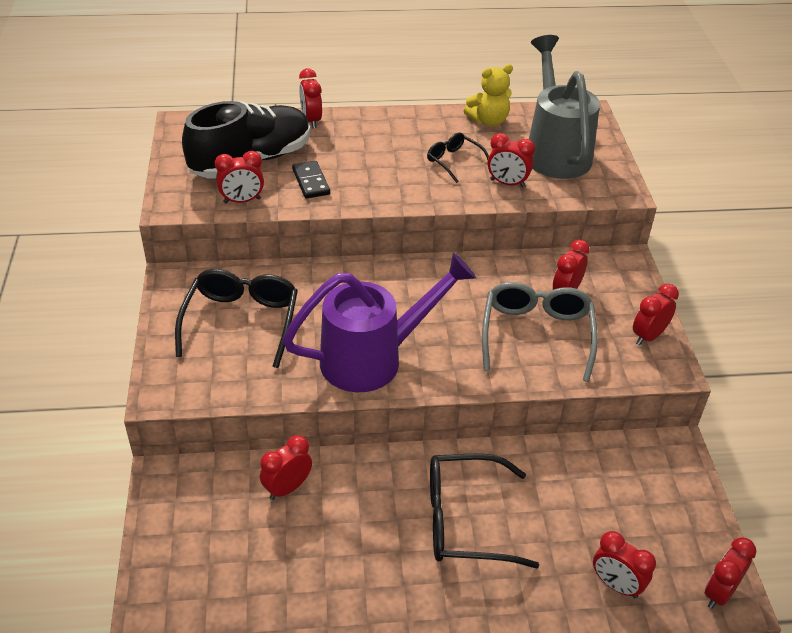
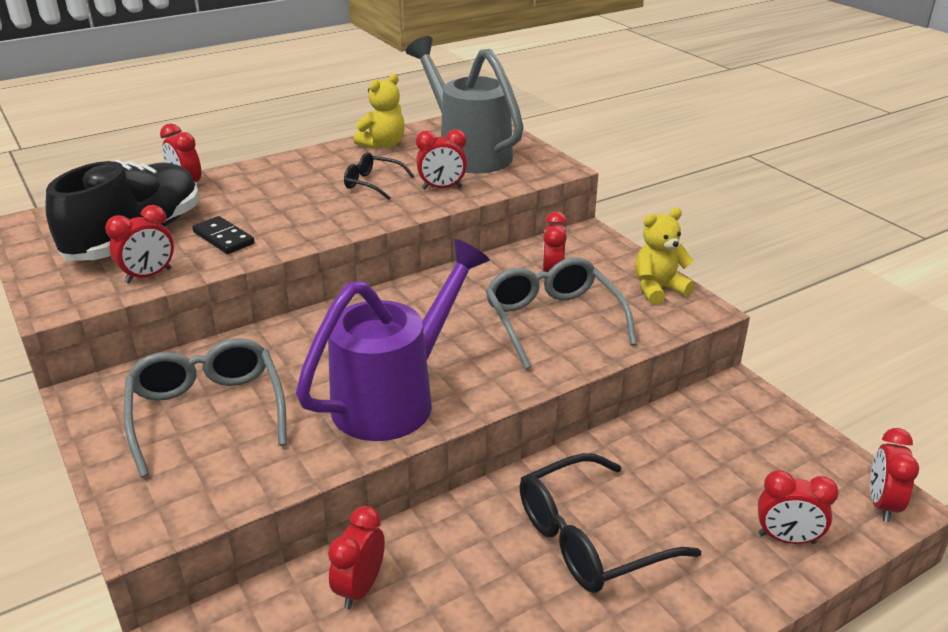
camera: 25 degrees left, 10 degrees down
black glasses [175,269,298,368] -> grey glasses [124,338,287,477]
red clock [633,284,679,346] -> yellow teddy bear [635,208,695,305]

